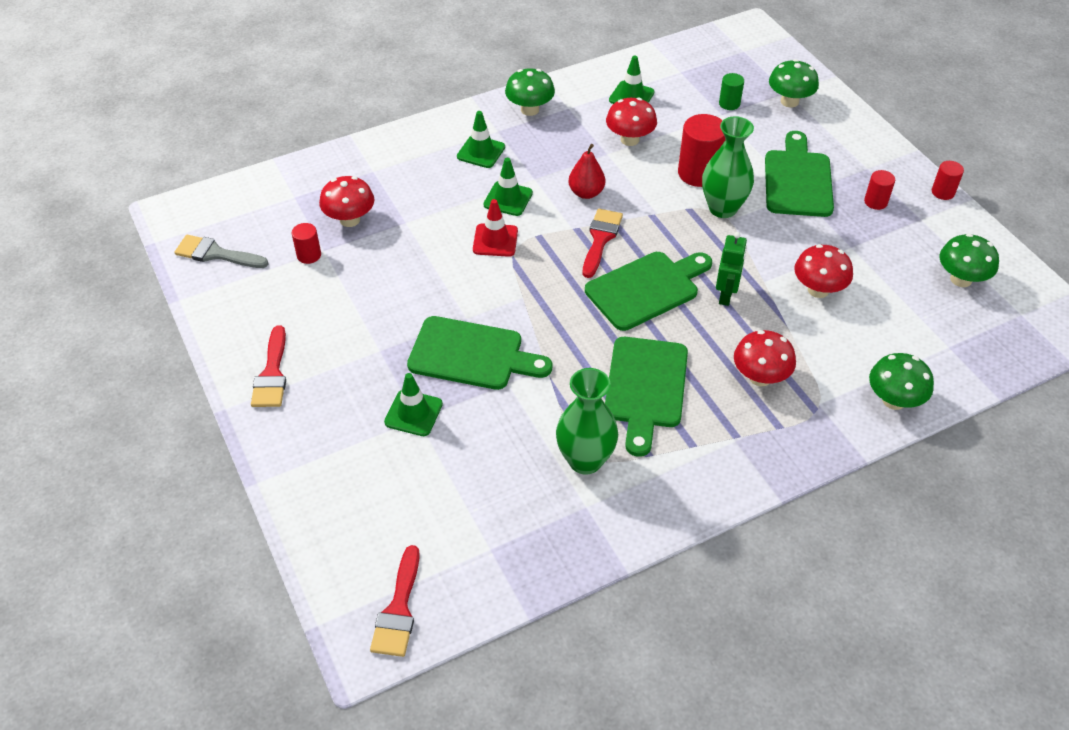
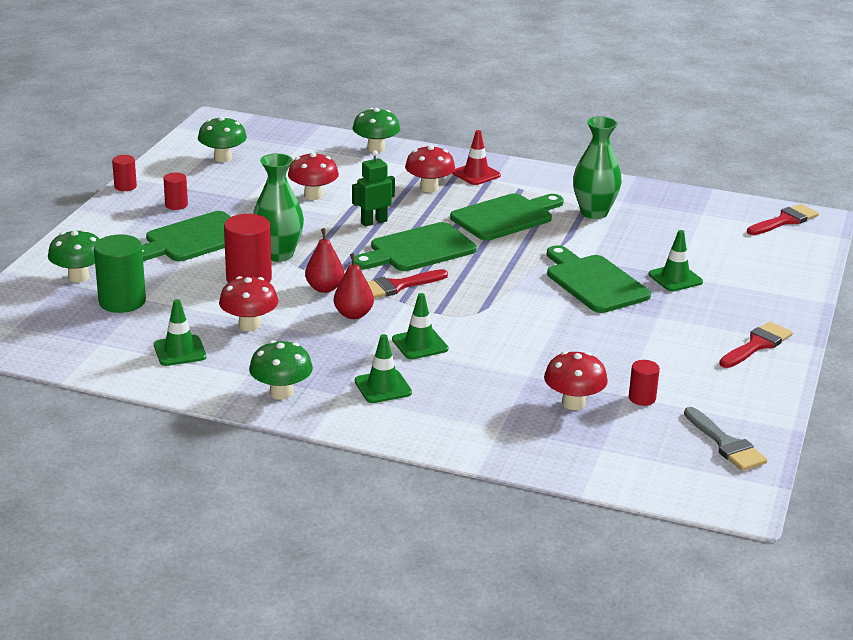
camera: 135 degrees left, 20 degrees down
red traffic cone [473,199,518,257] -> red traffic cone moved to [452,130,501,185]
green cutting board [585,252,712,331] -> green cutting board turned 45 degrees counterclockwise [354,222,477,271]
green cylinder [719,73,744,110] -> green cylinder [94,234,146,313], size x1.85
none -> red pear [305,228,344,293]

